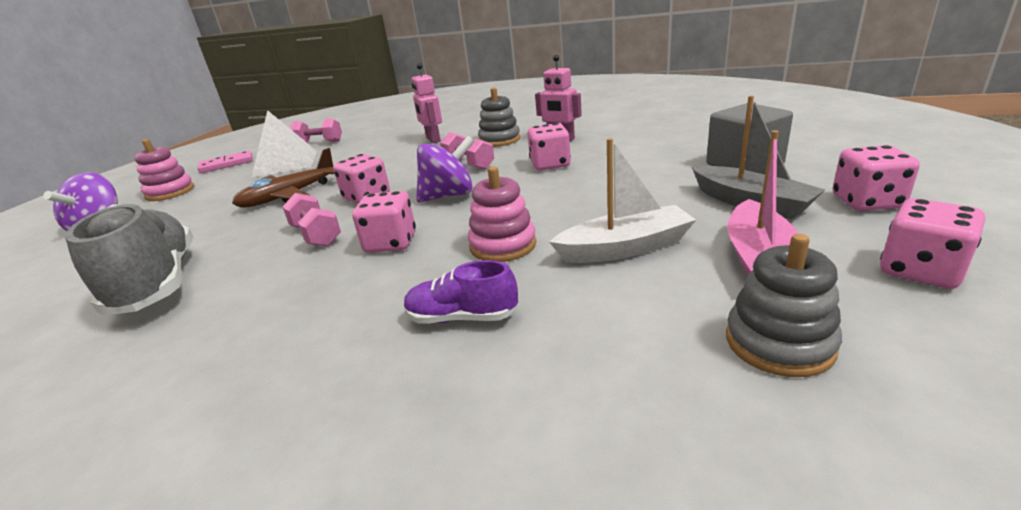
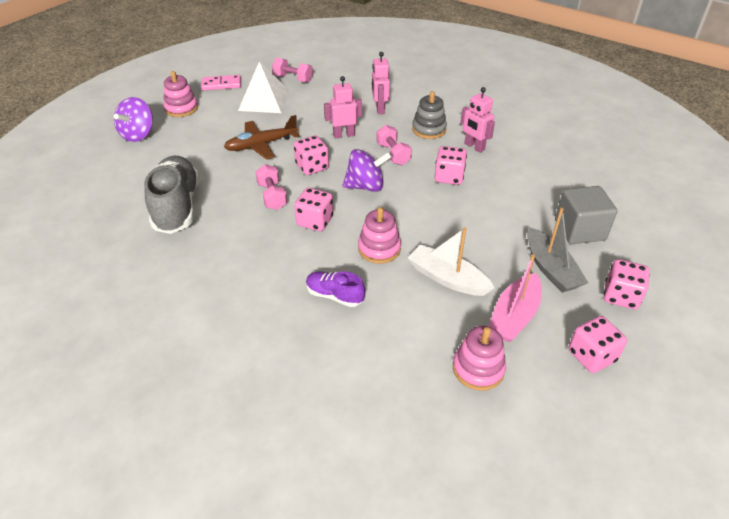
camera: 15 degrees right, 15 degrees up
white boat [550,138,696,263] -> white boat turned 150 degrees counterclockwise [408,227,494,296]
grey stacking toy [726,234,842,377] -> pink stacking toy [453,326,506,391]
none -> pink robot [324,76,362,138]

